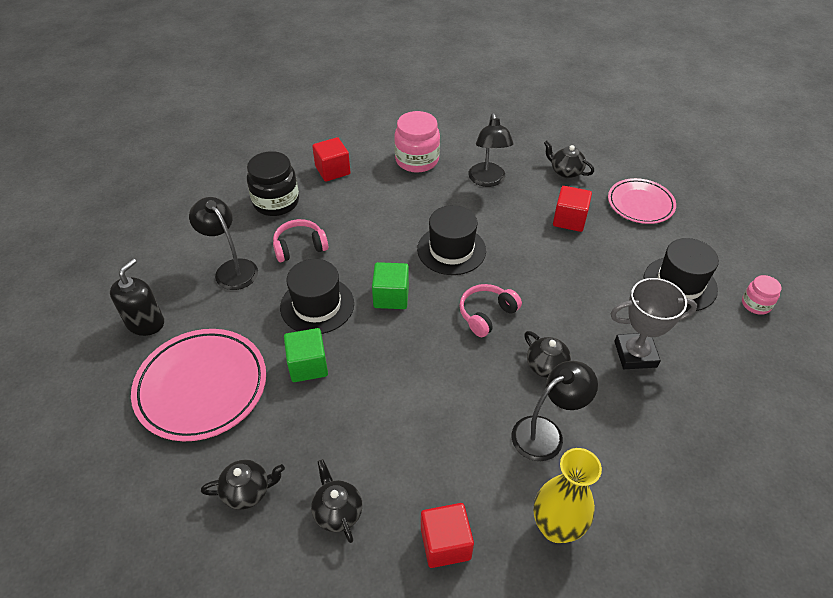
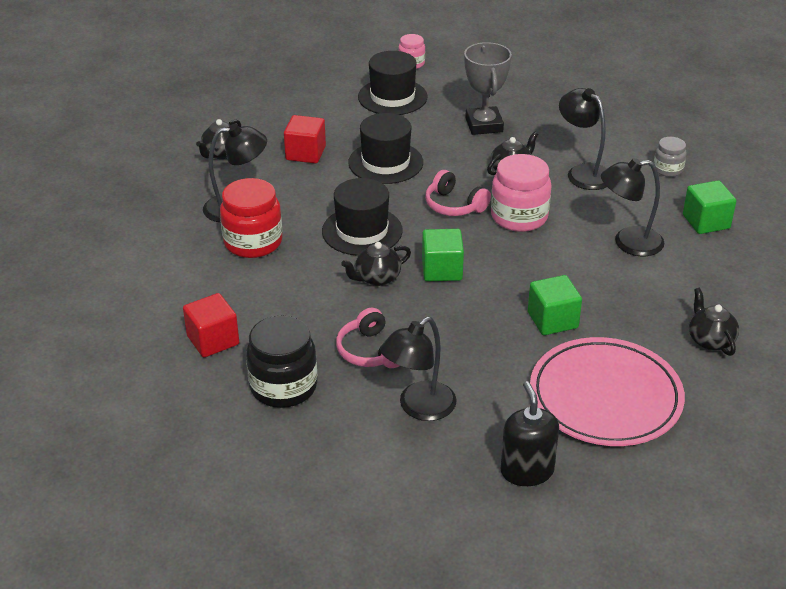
camera: 95 degrees left, 10 degrees down
black soap dispenser [110,259,164,336] -> black soap dispenser turned 60 degrees clockwise [501,381,559,486]
black hat [280,259,354,334] -> black hat moved to [348,113,423,184]
black teapot [311,459,363,543] -> black teapot moved to [341,242,411,286]
pink jar [394,111,440,173] -> pink jar moved to [491,154,551,232]
red cube [421,503,474,568] -> green cube [683,180,736,234]
yellow vase [533,448,602,543] -> grey jar [654,137,687,177]
pink plate [608,178,676,224] -> none
none -> red jar [220,178,282,258]
none -> black lamp [601,158,664,256]

